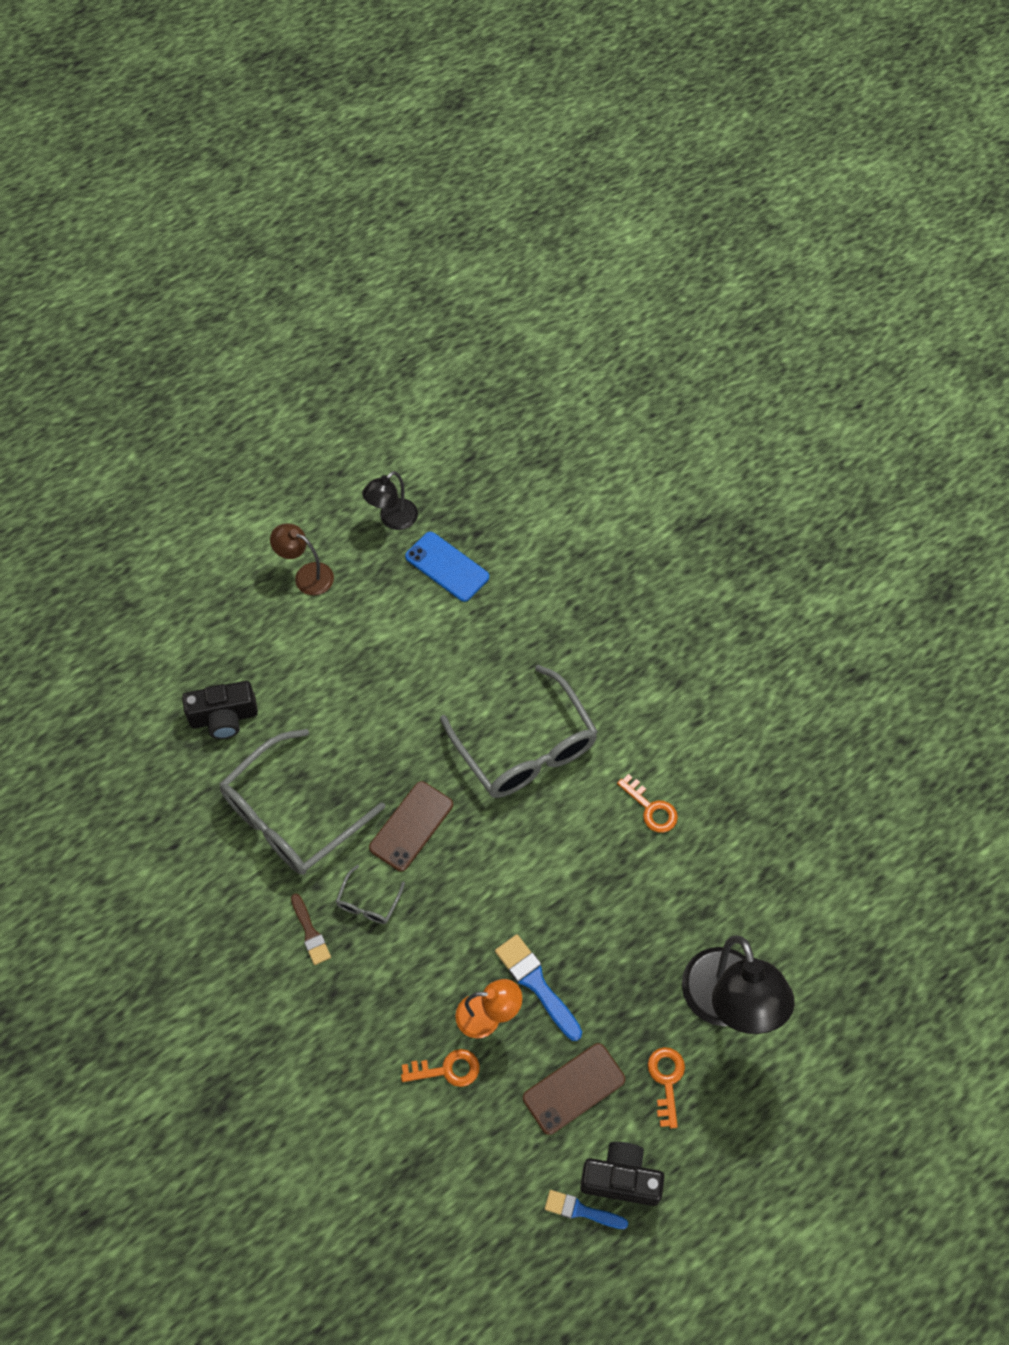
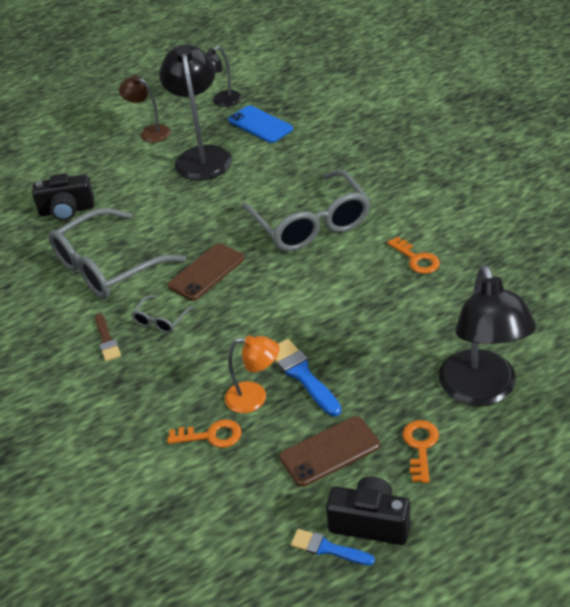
camera: 10 degrees right, 20 degrees down
none -> black lamp [159,44,232,180]

